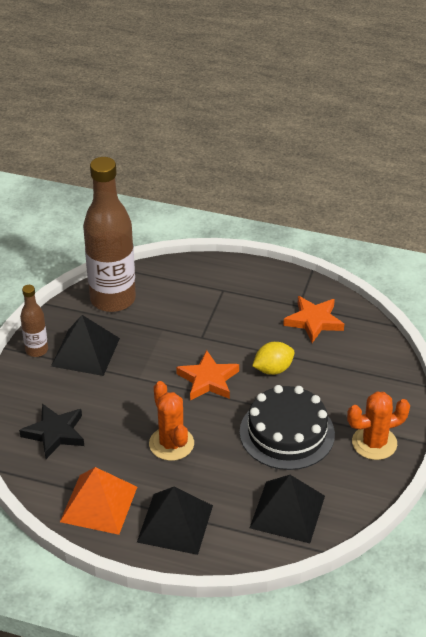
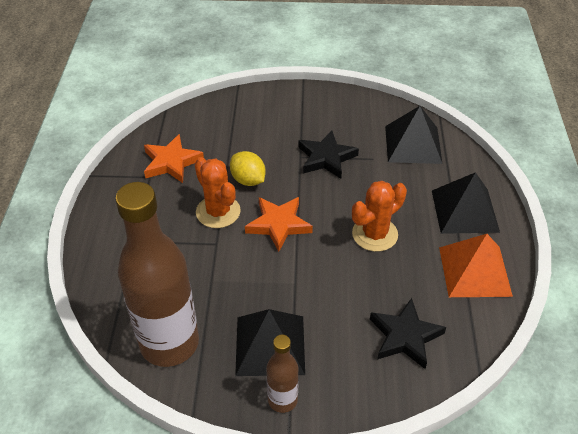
camera: 105 degrees left, 5 degrees up
black cake [240,385,335,470] -> black star [298,131,359,179]
orange cactus [347,391,410,460] -> orange cactus moved to [195,157,241,228]

